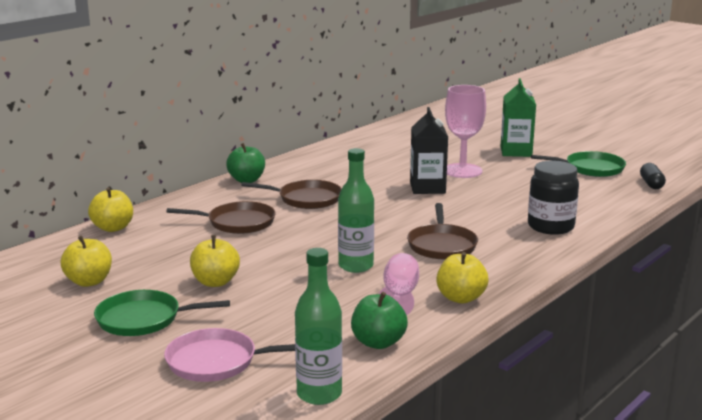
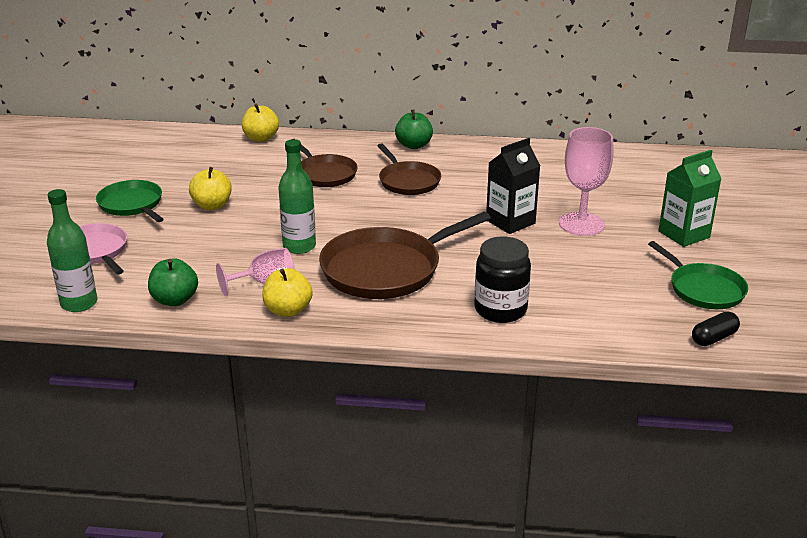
camera: 55 degrees right, 10 degrees up
yellow apple [60,236,112,287] -> none
brown pan [407,203,478,260] -> brown pan [319,212,491,299], size x1.65

